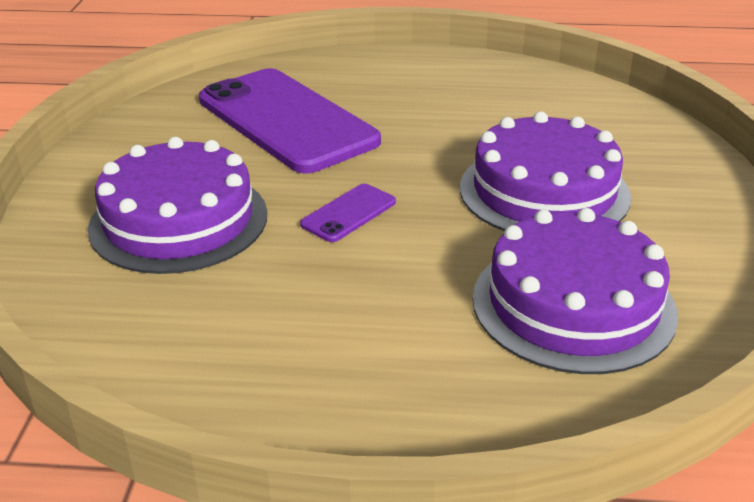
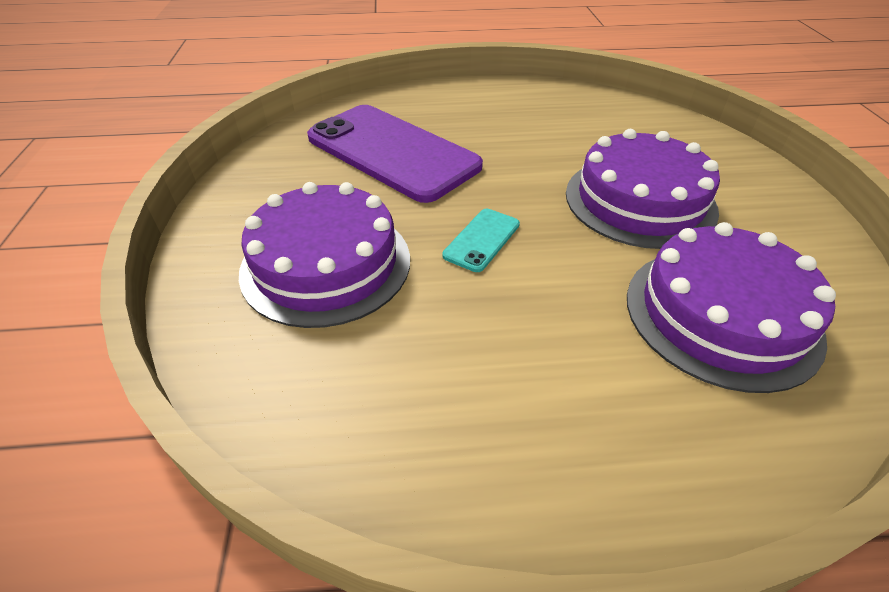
camera: 10 degrees left, 10 degrees up
purple phone [300,184,396,242] -> turquoise phone [442,209,520,272]

